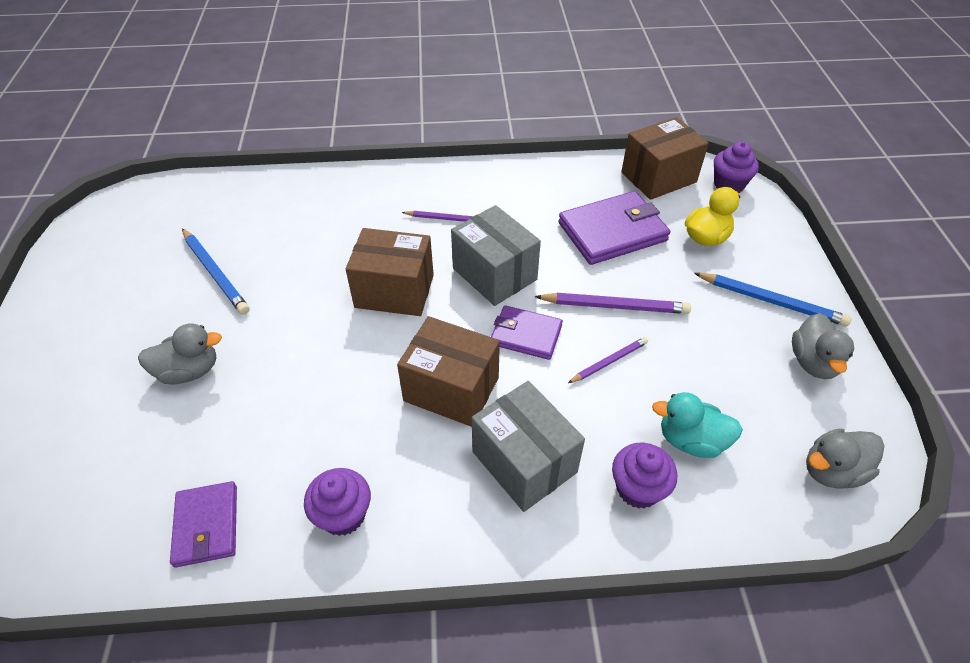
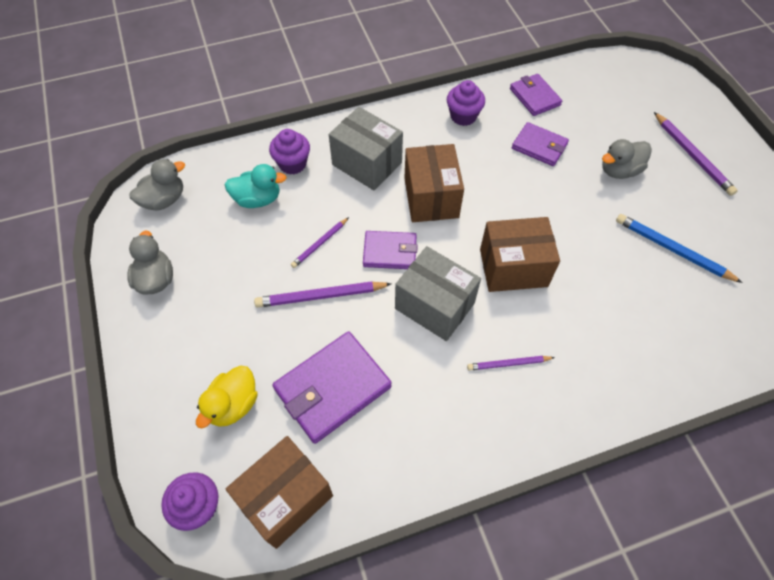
camera: 165 degrees right, 10 degrees up
brown box [397,316,500,427] -> brown box turned 75 degrees clockwise [404,144,464,222]
blue pencil [694,273,851,326] -> none
none -> purple wallet [512,122,569,166]
none -> purple pencil [654,112,738,196]

